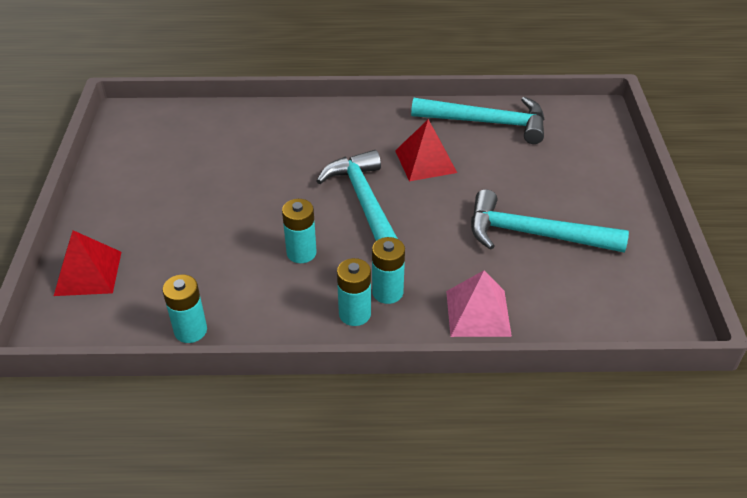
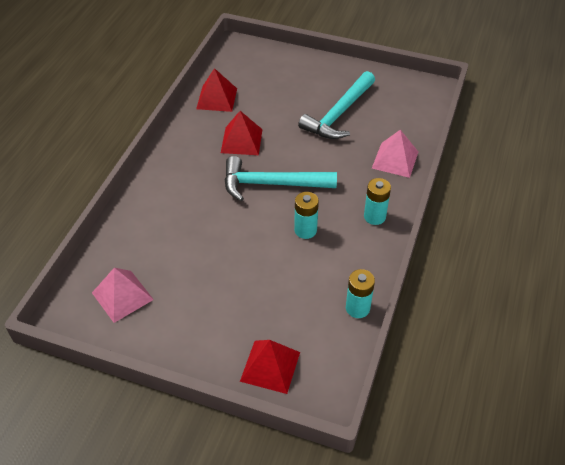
camera: 70 degrees left, 5 degrees up
turquoise battery [372,237,405,304] -> none
turquoise hammer [411,97,545,144] -> red pyramid [196,68,237,112]
none -> pink pyramid [92,268,154,323]

